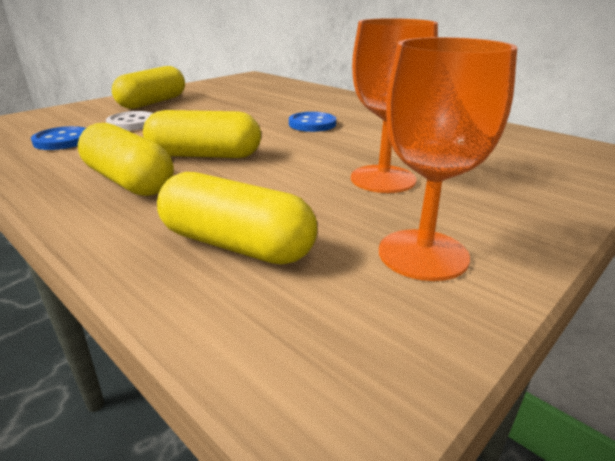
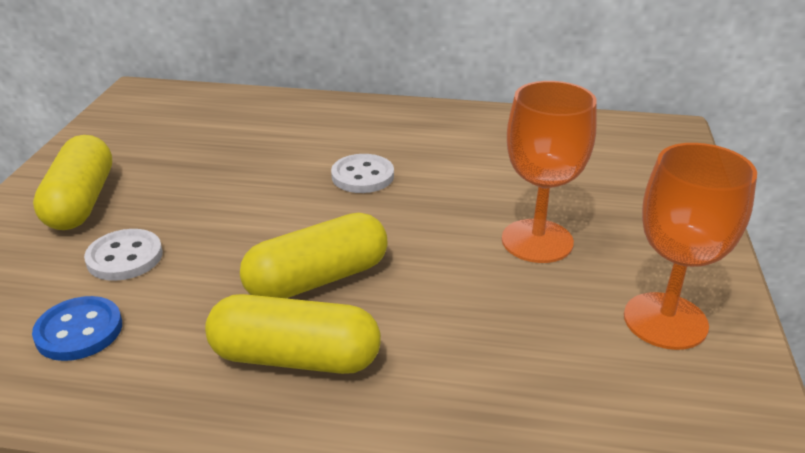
camera: 35 degrees left, 5 degrees up
yellow capsule [157,172,317,265] -> none
blue button [289,112,336,132] -> white button [331,154,394,193]

